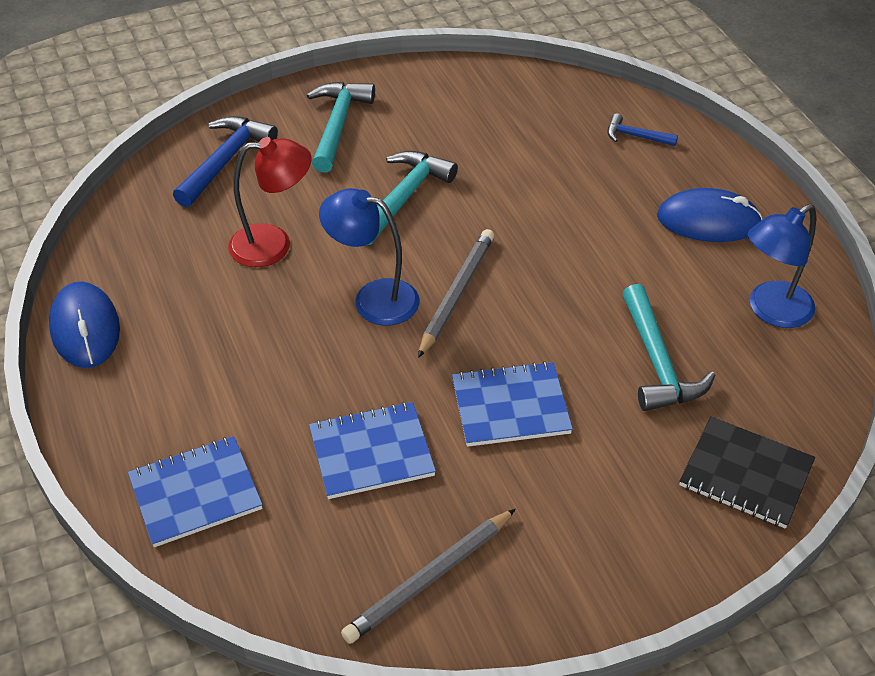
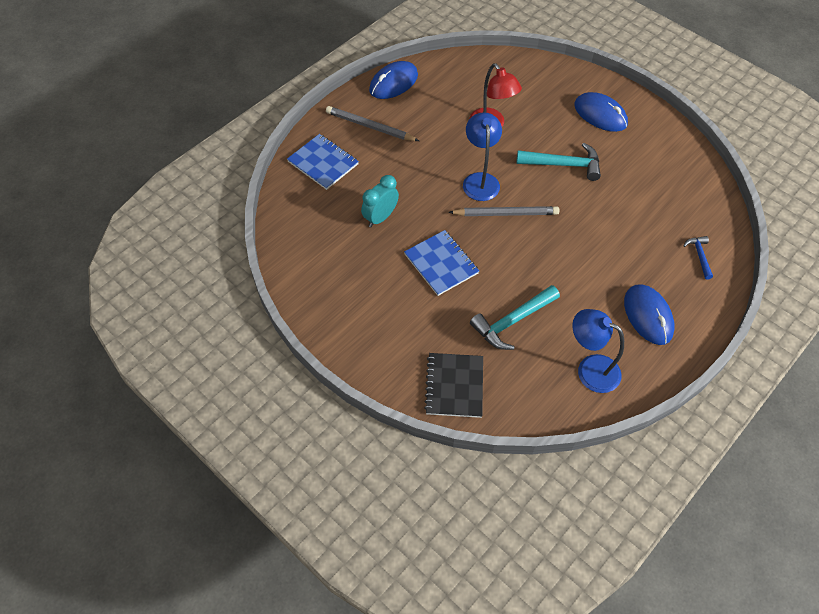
camera: 65 degrees right, 10 degrees up
blue hammer [173,116,278,207] -> none
turquoise hammer [307,82,375,173] -> blue mouse [574,92,628,132]
blue notebook [309,402,436,499] -> turquoise clock [361,175,399,227]
grey pencil [341,509,516,644] -> grey pencil moved to [326,106,419,141]

